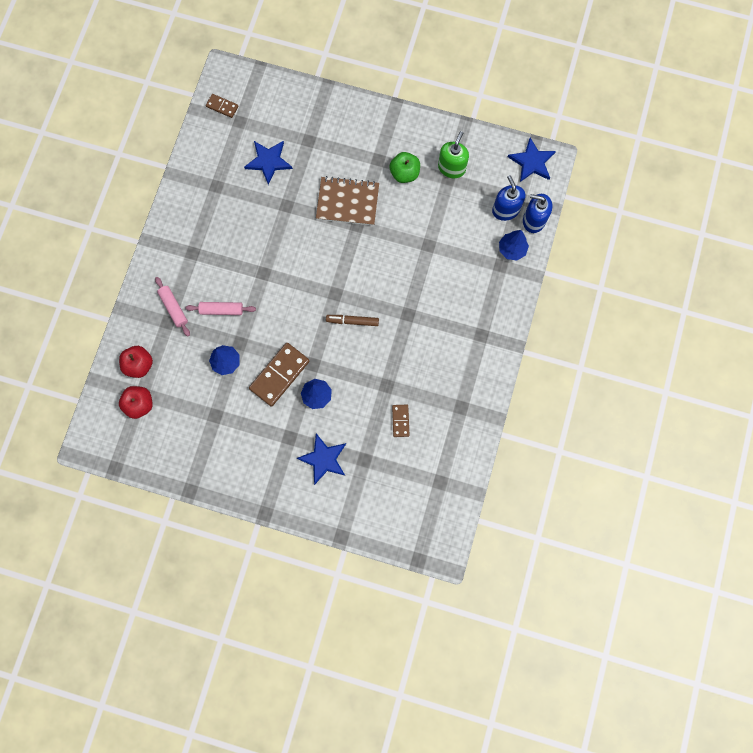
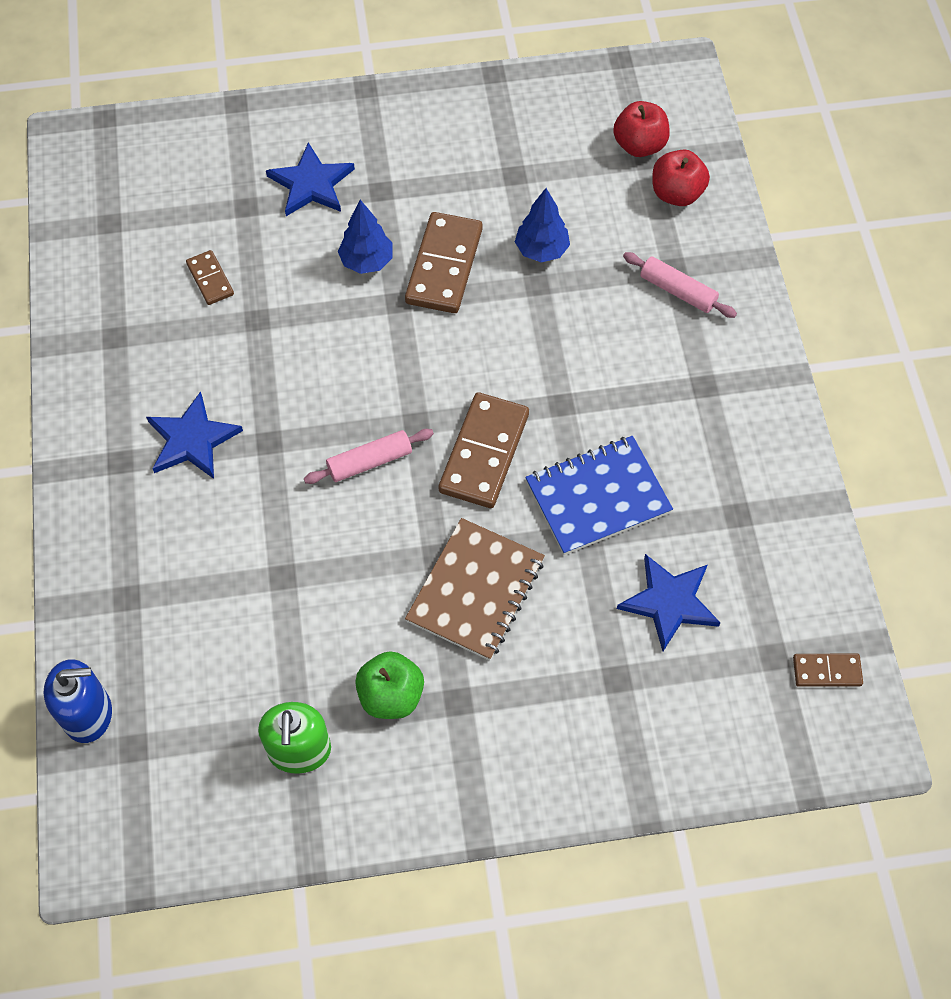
camera: 155 degrees right, 15 degrees down
pink rolling pin [185,302,256,315] -> pink rolling pin moved to [304,429,434,484]
brown notebook [316,176,379,226] -> brown notebook turned 45 degrees counterclockwise [405,518,545,661]
brown marker [326,315,379,326] -> none
blue soap dispenser [492,175,525,221] -> none
blue tree [499,230,529,261] -> none
blue star [508,138,556,182] -> blue star moved to [146,391,243,479]
none -> brown domino [439,392,529,508]
none -> blue notebook [525,436,673,555]

